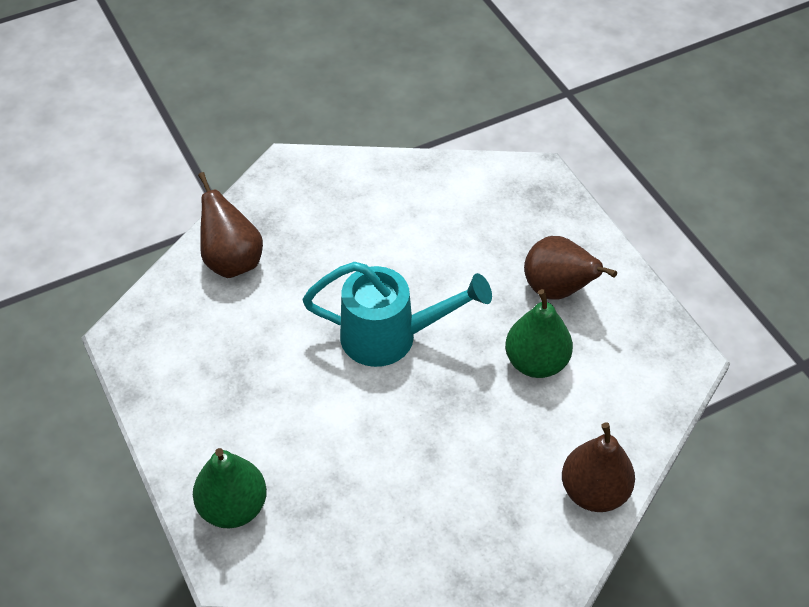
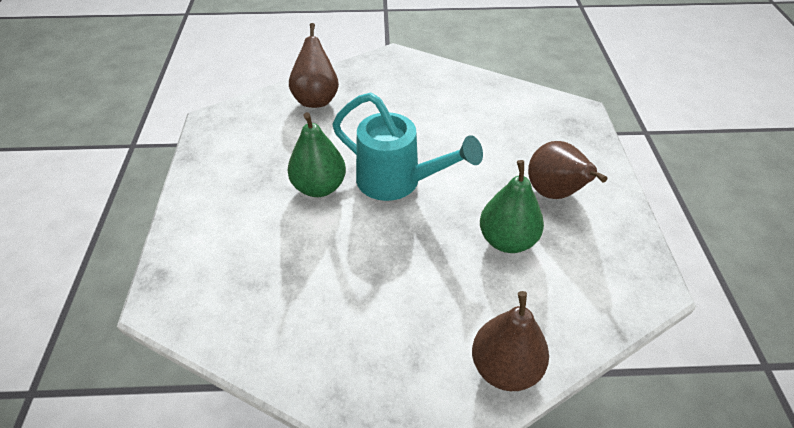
camera: 25 degrees right, 5 degrees down
green pear [193,448,267,528] -> green pear moved to [288,112,346,197]

